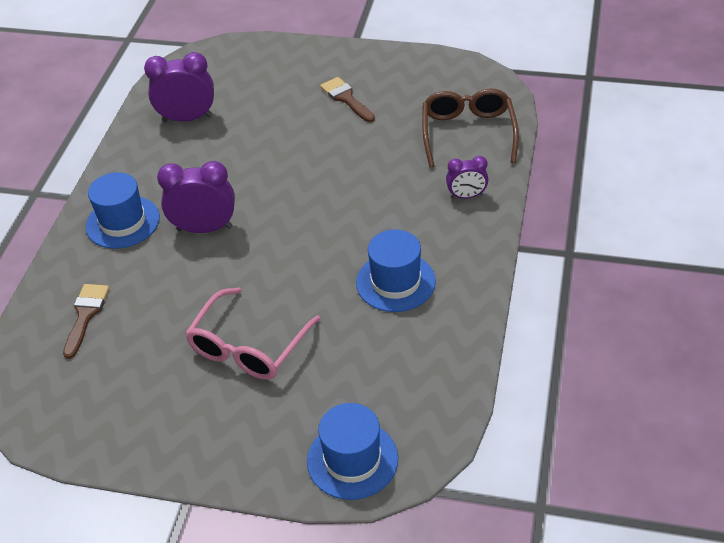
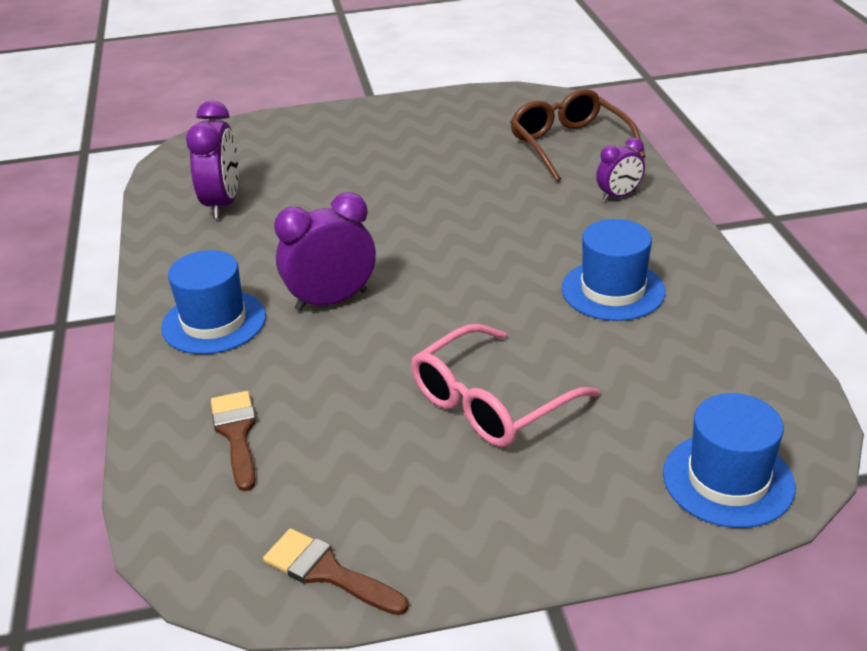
camera: 25 degrees left, 10 degrees down
purple clock [144,52,214,122] -> purple clock turned 120 degrees clockwise [186,101,239,219]
pink glasses [185,288,320,380] -> pink glasses turned 45 degrees clockwise [411,324,600,447]
brown brush [320,77,375,122] -> brown brush moved to [263,529,409,615]

